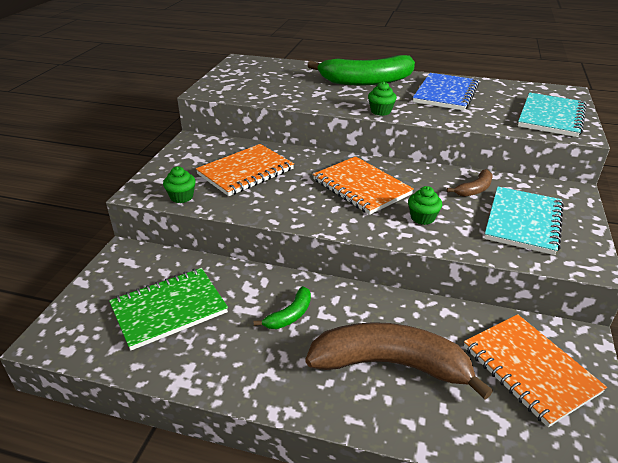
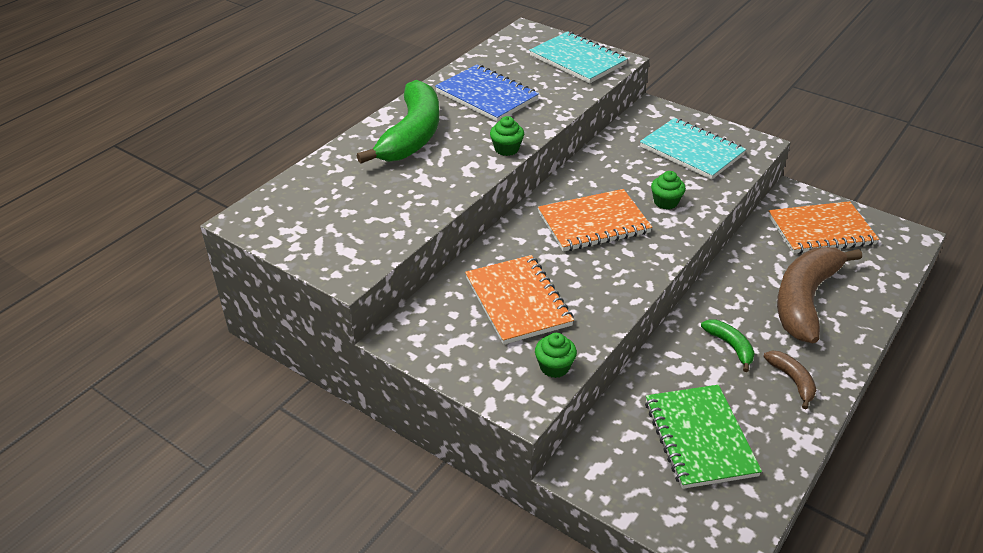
camera: 70 degrees left, 5 degrees up
brown banana [447,169,493,197] -> brown banana moved to [763,351,816,409]

